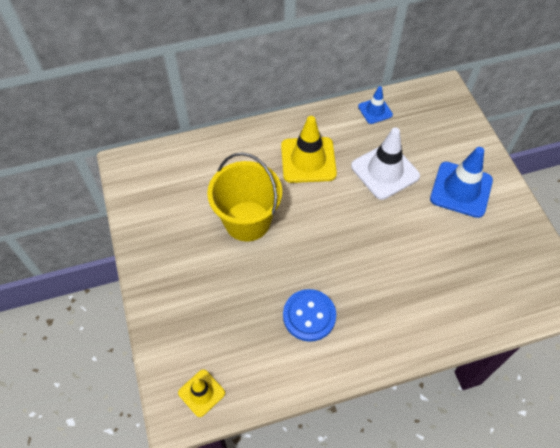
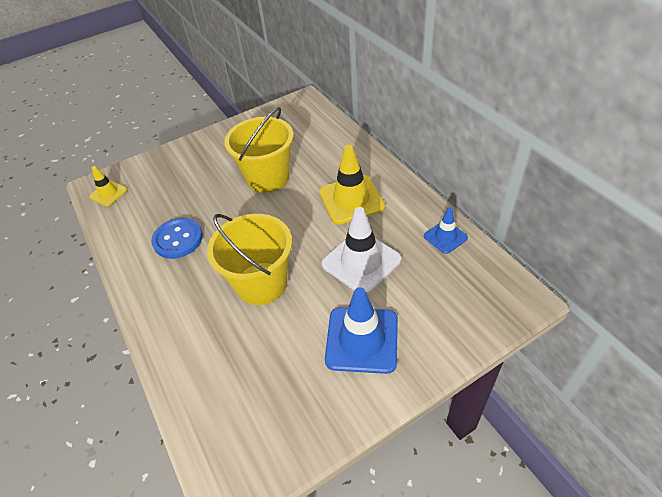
camera: 80 degrees right, 10 degrees down
none -> yellow bucket [207,214,292,305]

